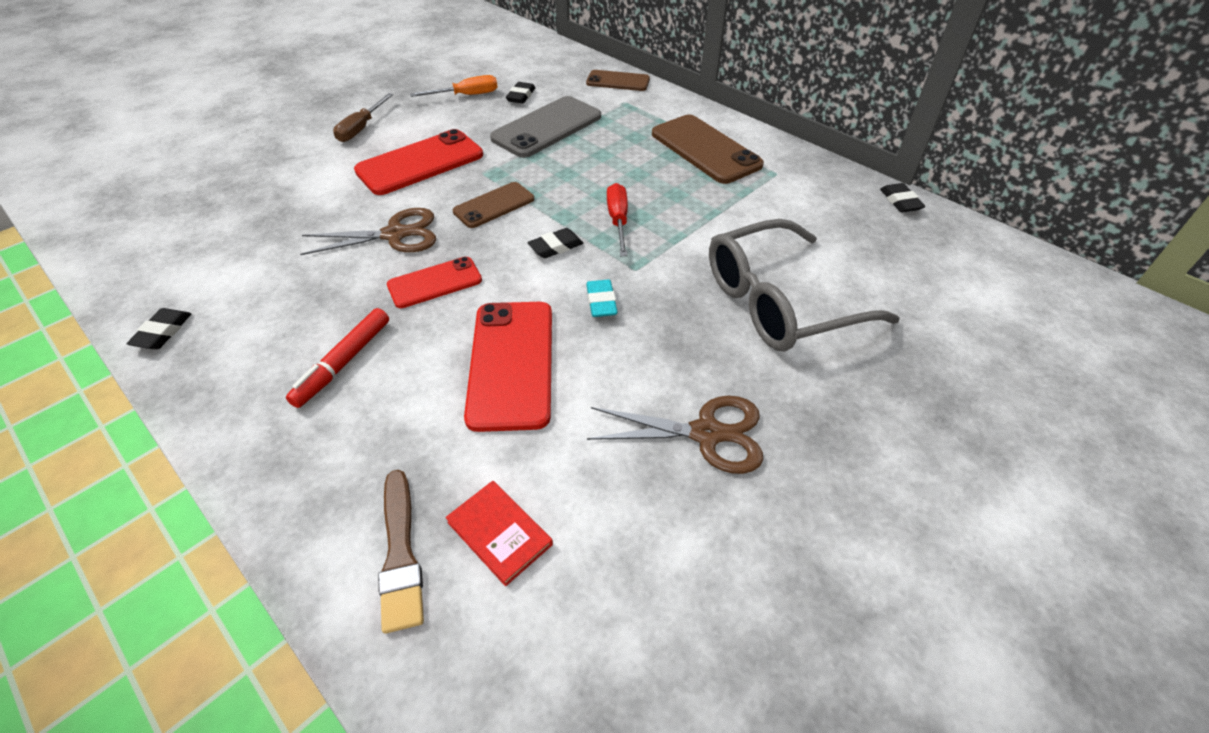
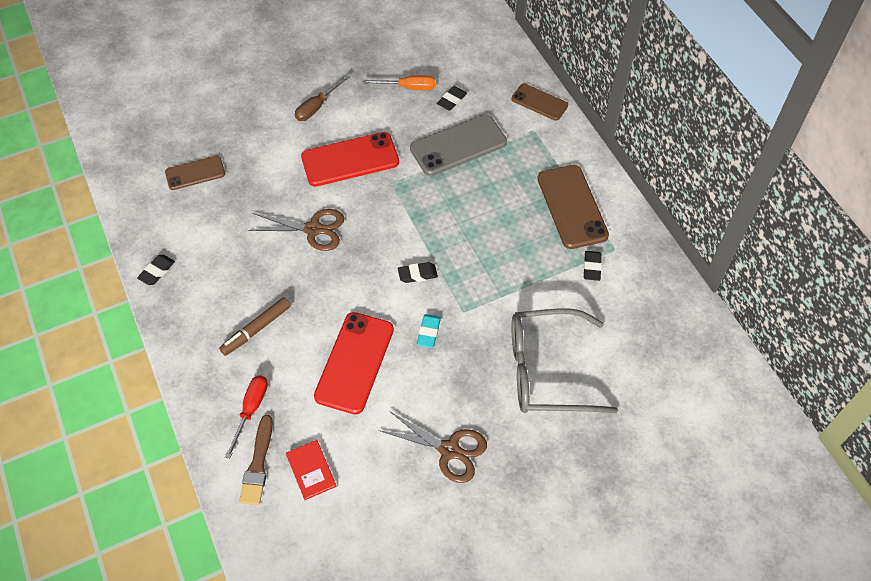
camera: 20 degrees right, 10 degrees up
red marker [286,308,389,408] -> brown marker [219,298,291,356]
red phone [387,257,482,308] -> none
brown phone [453,182,534,228] -> brown phone moved to [165,156,225,190]
red screwdriver [607,183,628,256] -> red screwdriver moved to [225,375,268,459]
black eraser [880,183,925,213] -> black eraser moved to [584,251,602,281]

